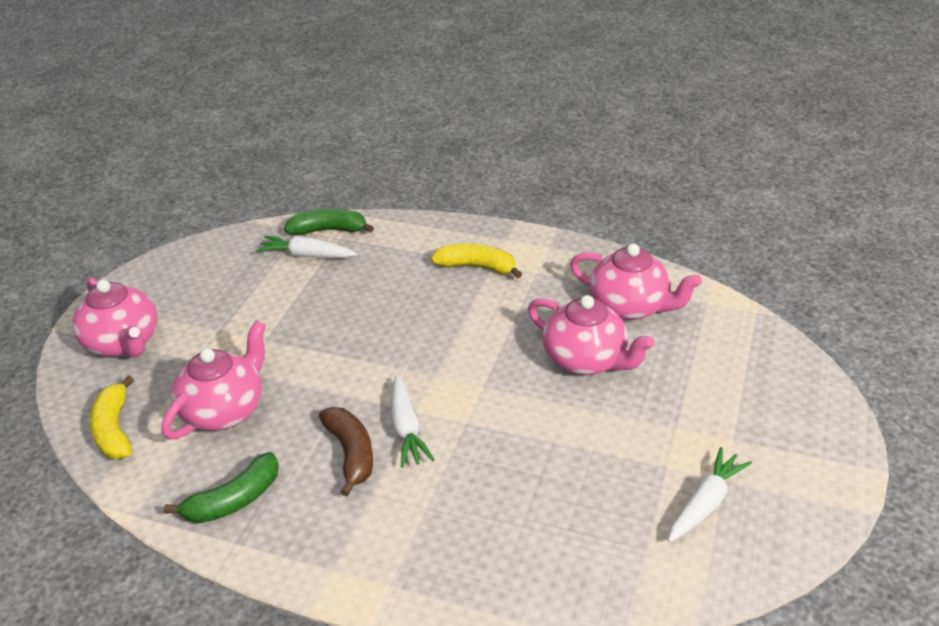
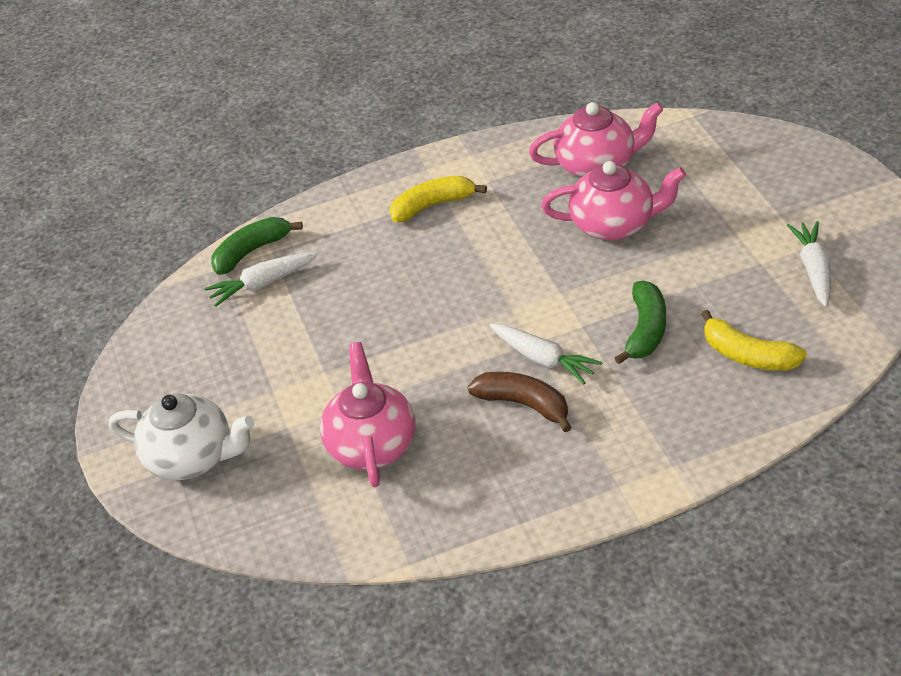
camera: 35 degrees left, 5 degrees up
pink teapot [72,277,158,357] -> white teapot [109,393,254,480]
yellow banana [89,376,134,459] -> yellow banana moved to [701,310,807,371]
green banana [164,452,279,523] -> green banana moved to [615,281,666,364]

